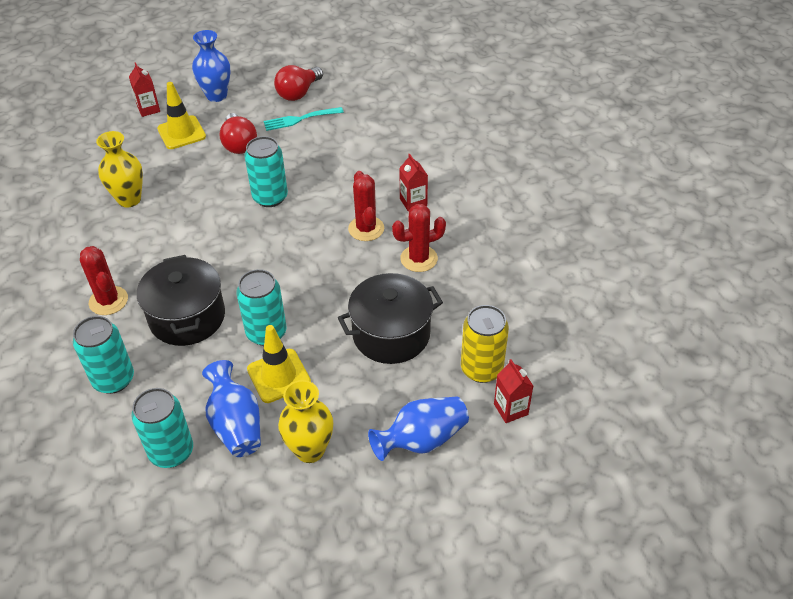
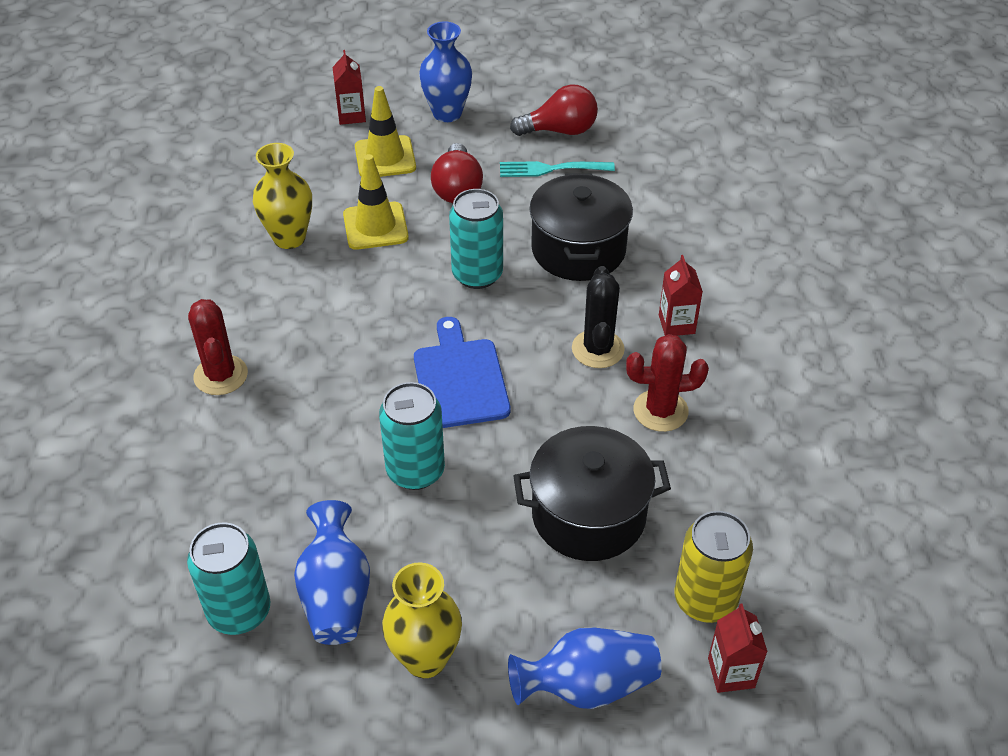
camera: 15 degrees right, 0 degrees up
turquoise can [73,316,134,394] -> none
black pot [137,255,225,346] -> black pot moved to [529,173,633,281]
yellow traffic cone [247,325,311,403] -> yellow traffic cone moved to [343,154,409,250]
red light bulb [274,65,323,101] -> red light bulb turned 150 degrees counterclockwise [510,84,598,136]
red cactus [348,171,384,241] -> black cactus [572,266,625,368]
none -> blue cutting board [414,317,510,428]

